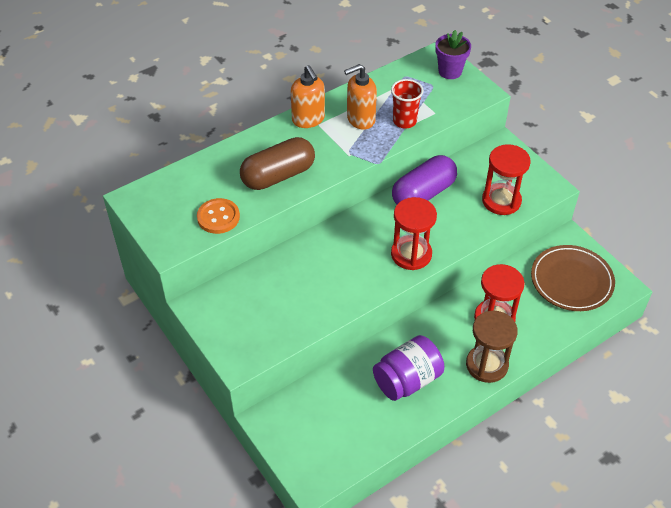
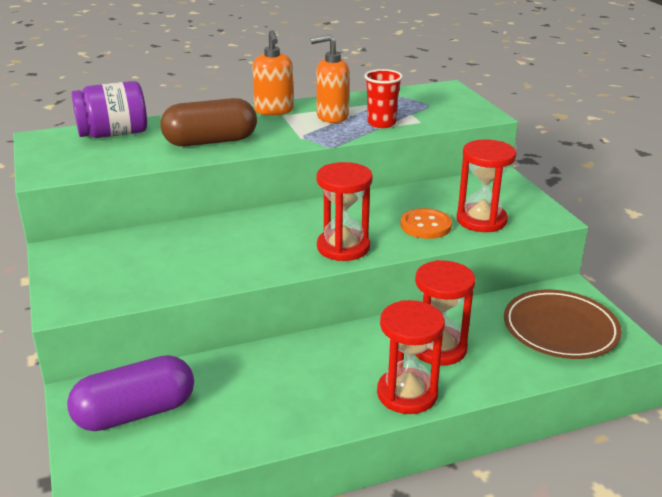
camera: 15 degrees right, 20 degrees down
orange button [197,198,240,234] -> orange button moved to [400,208,452,239]
purple jar [373,335,444,401] -> purple jar moved to [71,81,147,138]
purple capsule [392,155,457,204] -> purple capsule moved to [67,355,194,431]
purple flower pot [435,30,471,79] -> none
brown hourglass [466,311,518,383] -> red hourglass [377,300,445,414]

